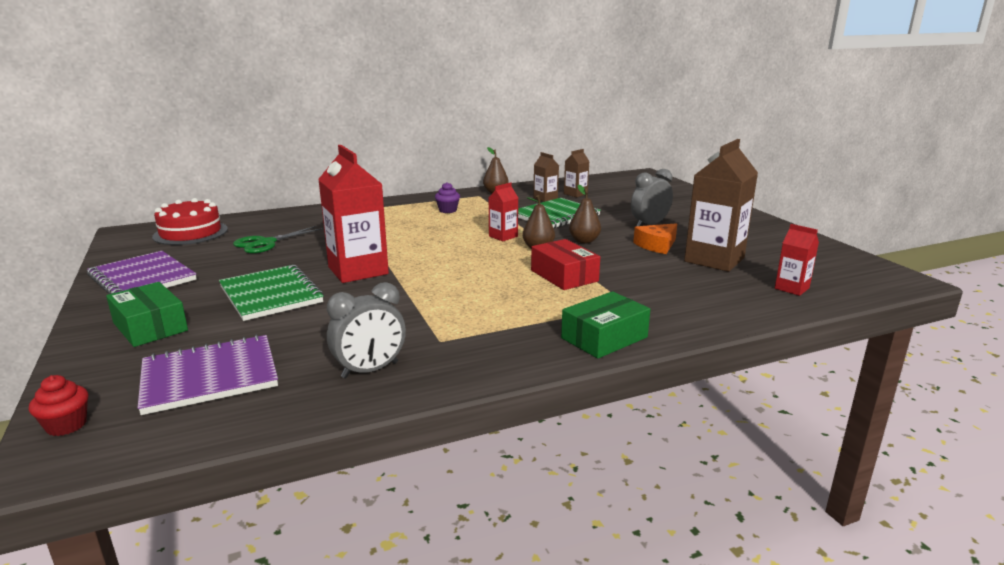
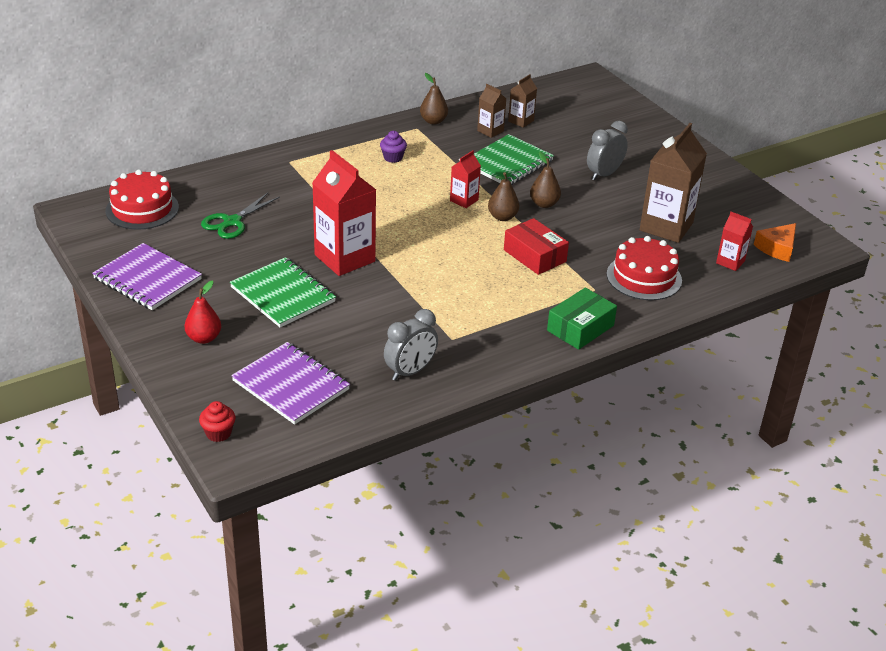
camera: 10 degrees left, 15 degrees up
green box [106,282,188,347] -> red pear [185,281,221,344]
purple notebook [138,334,278,415] -> purple notebook turned 75 degrees clockwise [231,342,350,425]
orange cheese [633,223,677,254] -> orange cheese moved to [754,223,796,262]
none -> red cake [607,236,682,300]

